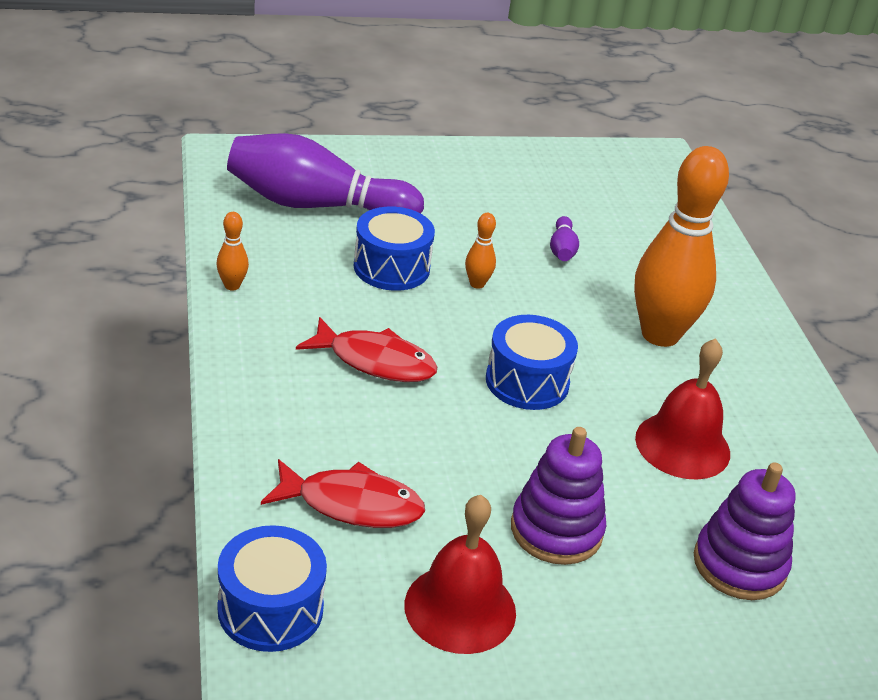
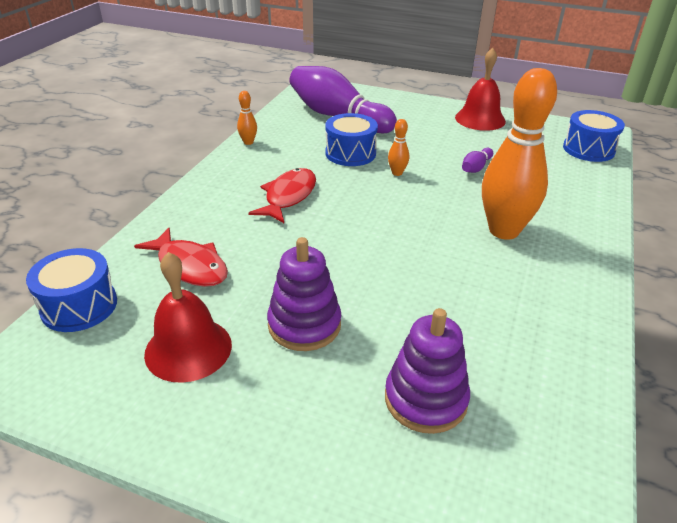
camera: 35 degrees right, 0 degrees up
red fish [296,317,437,382] -> red fish turned 120 degrees counterclockwise [248,168,316,223]
blue drum [486,315,578,410] -> blue drum moved to [563,110,625,162]
red bell [635,338,730,480] -> red bell moved to [455,48,506,131]

